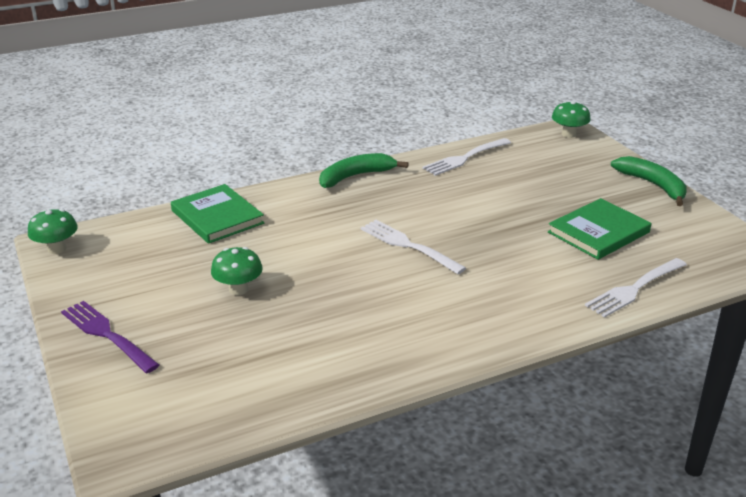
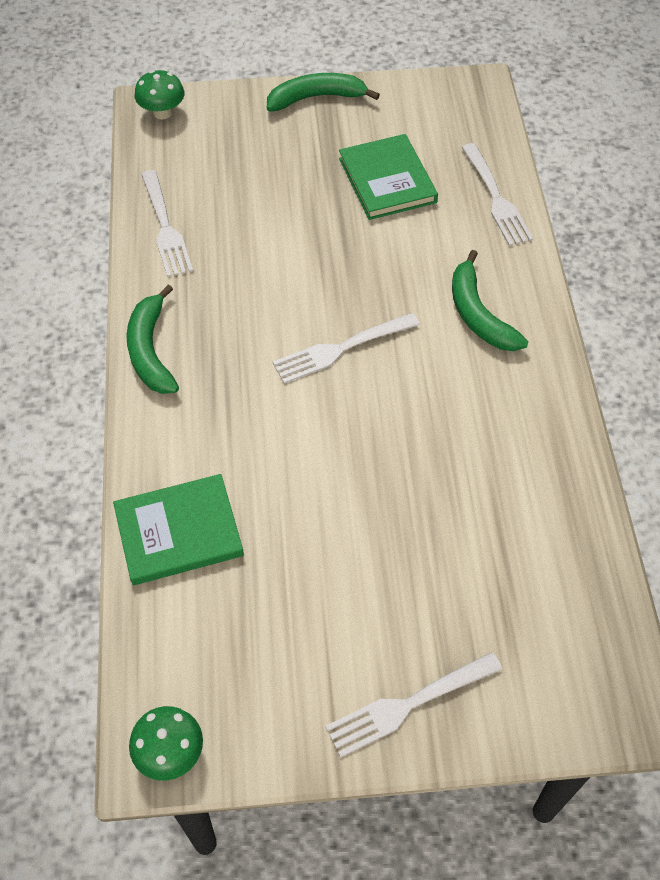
camera: 70 degrees left, 25 degrees up
purple fork [61,301,159,373] -> white fork [325,652,502,757]
green mushroom [211,247,263,295] -> none
none -> green banana [452,250,529,351]

